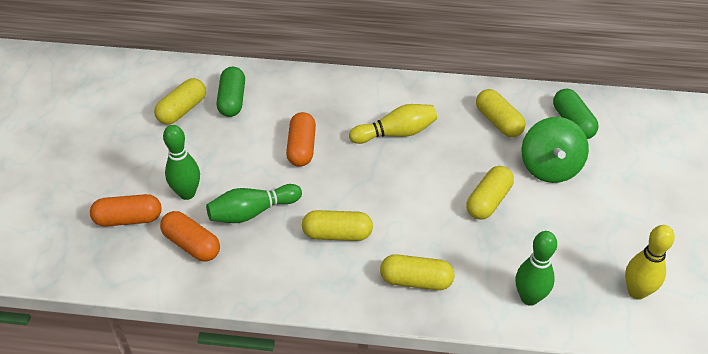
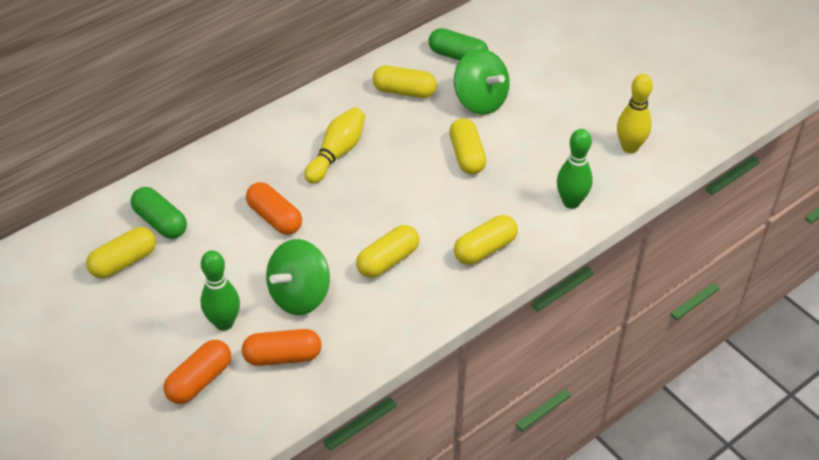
camera: 45 degrees left, 0 degrees up
yellow capsule [154,78,206,125] -> yellow capsule turned 60 degrees clockwise [86,227,156,278]
green bowling pin [206,184,302,223] -> green spinning top [266,239,330,315]

